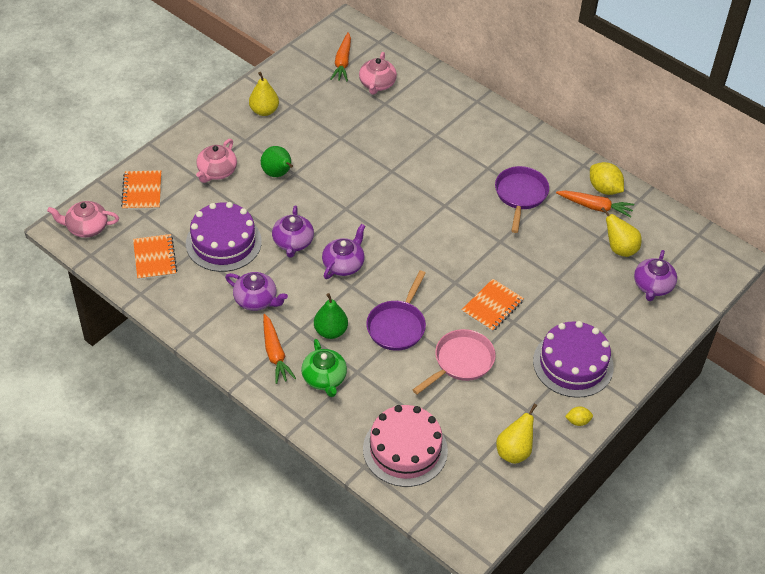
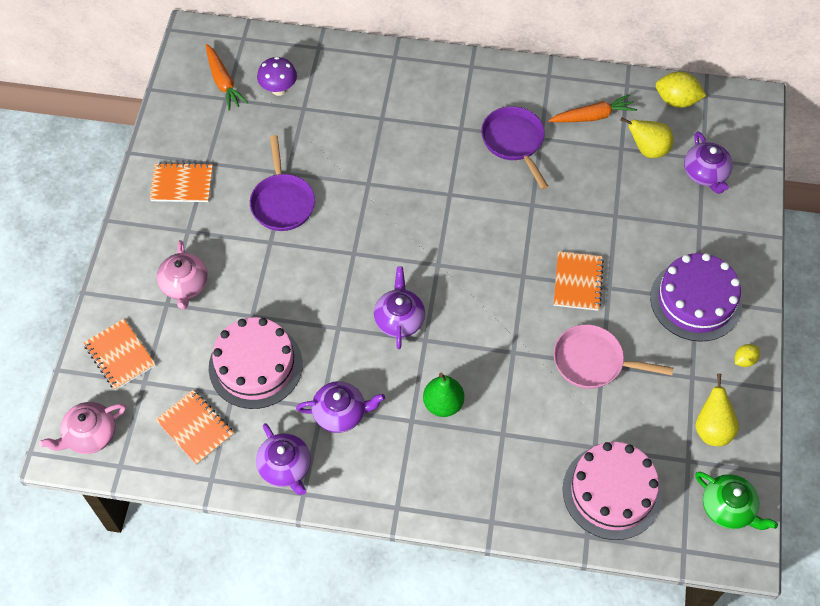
camera: 30 degrees left, 10 degrees up
purple cake [186,202,262,272] -> pink cake [209,317,303,409]
yellow pear [249,72,279,116] -> orange notebook [150,163,213,202]
green pear [261,146,293,177] -> none
orange carrot [263,314,296,384] -> none
purple teapot [272,206,314,258] -> purple teapot moved to [256,423,311,495]
green teapot [301,339,347,397] -> green teapot moved to [695,472,778,530]
pink teapot [359,52,397,95] -> purple mushroom [257,57,297,96]
purple pan [366,270,426,351] -> purple pan moved to [250,135,315,231]
pink pan [412,329,496,394] -> pink pan turned 90 degrees counterclockwise [553,324,673,389]
yellow lemon [590,162,624,195] -> yellow lemon moved to [656,71,706,108]

